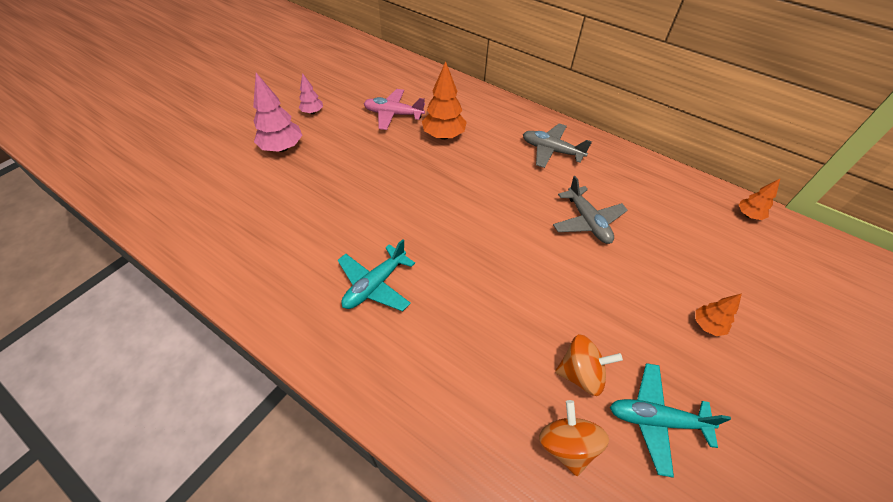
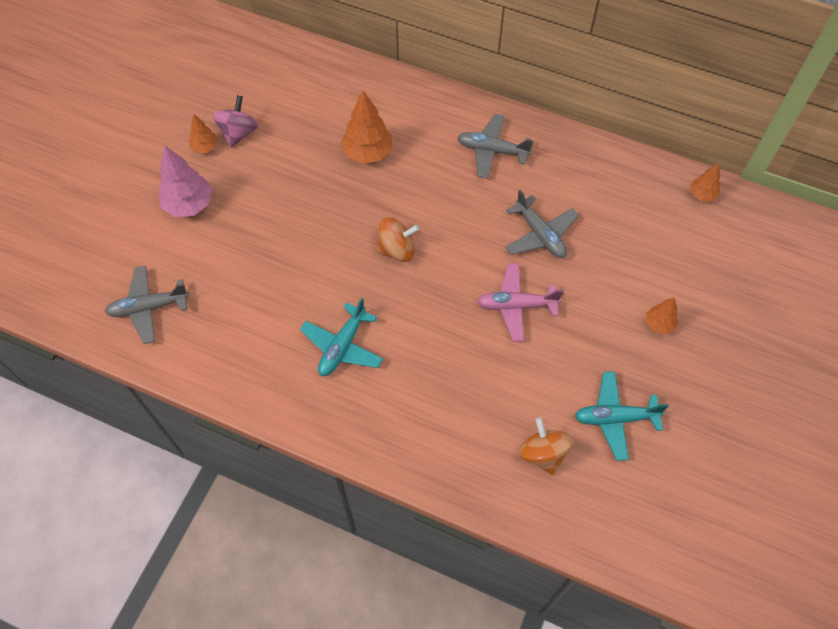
camera: 10 degrees left, 10 degrees up
pink tree [298,73,323,114] -> orange tree [190,114,218,153]
pink plane [364,89,425,130] -> pink plane moved to [477,263,563,342]
orange spinning top [555,334,623,396] -> orange spinning top moved to [375,217,420,262]
none -> grey plane [105,266,189,344]
none -> pink spinning top [213,95,259,148]

